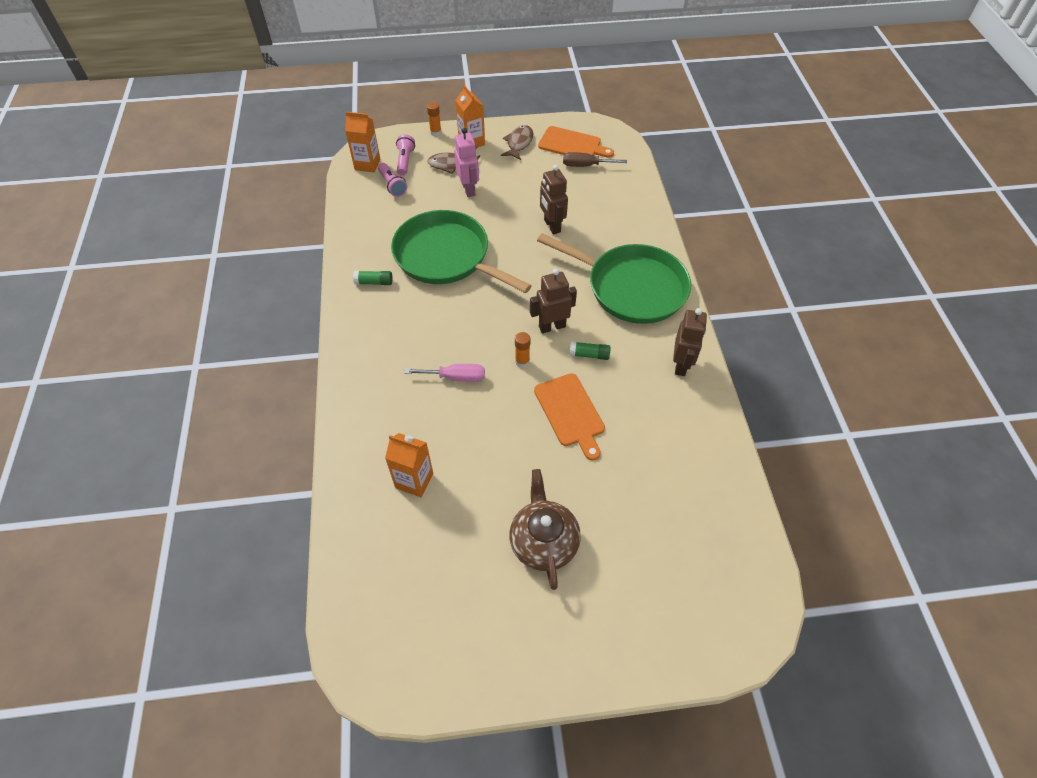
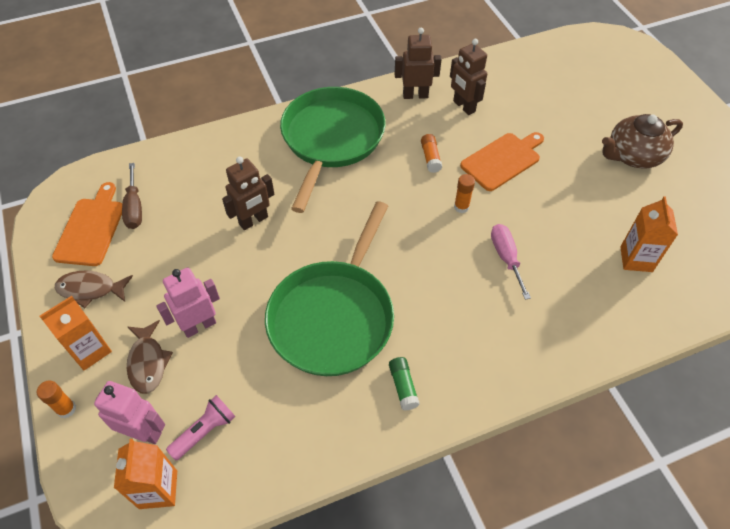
camera: 105 degrees left, 0 degrees up
pink flashlight [396,134,415,176] -> pink robot [94,381,165,444]
brown robot [530,269,577,333] -> brown robot moved to [450,39,487,115]
green glue stick [569,341,611,360] -> orange glue stick [421,134,442,173]

